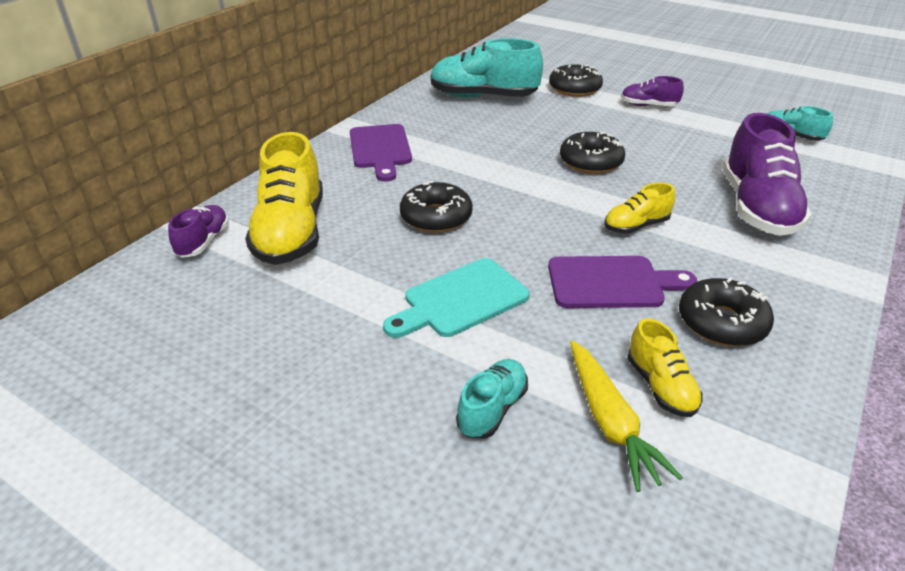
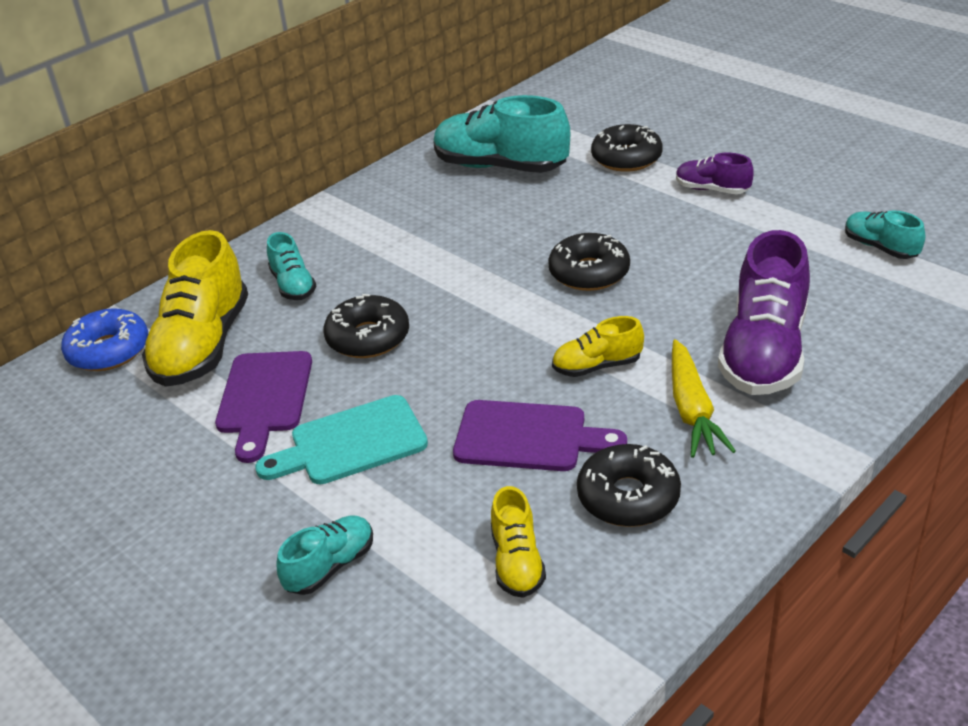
camera: 15 degrees right, 0 degrees up
purple shoe [168,205,229,258] -> blue donut [61,308,148,371]
purple cutting board [350,124,412,182] -> purple cutting board moved to [215,351,312,463]
yellow carrot [570,341,683,492] -> yellow carrot moved to [672,339,736,458]
none -> turquoise shoe [267,232,317,300]

